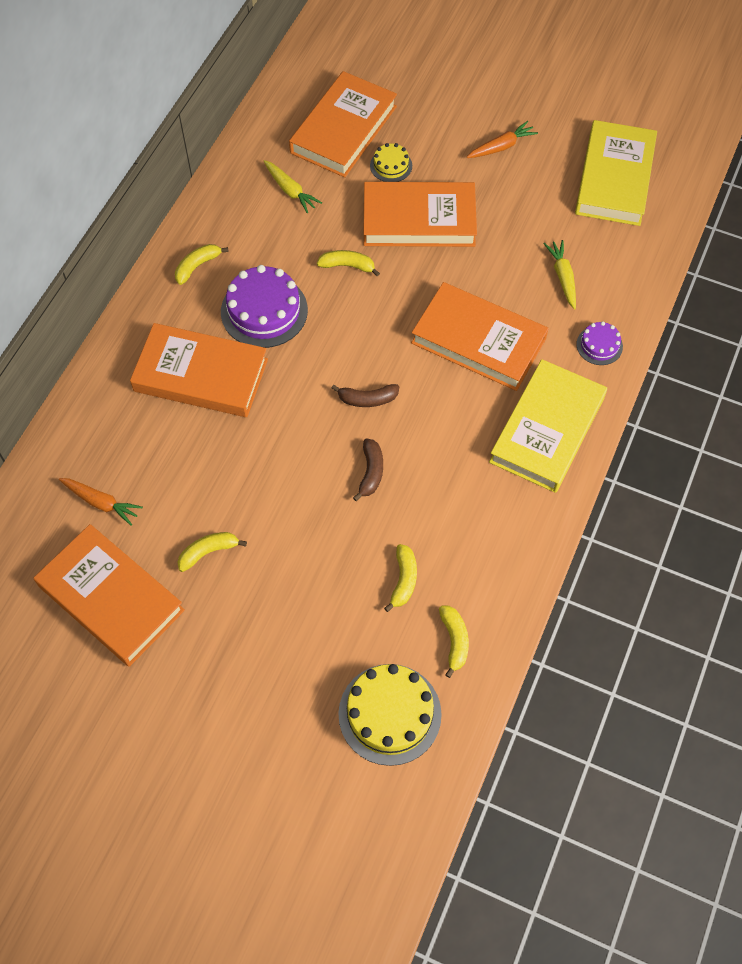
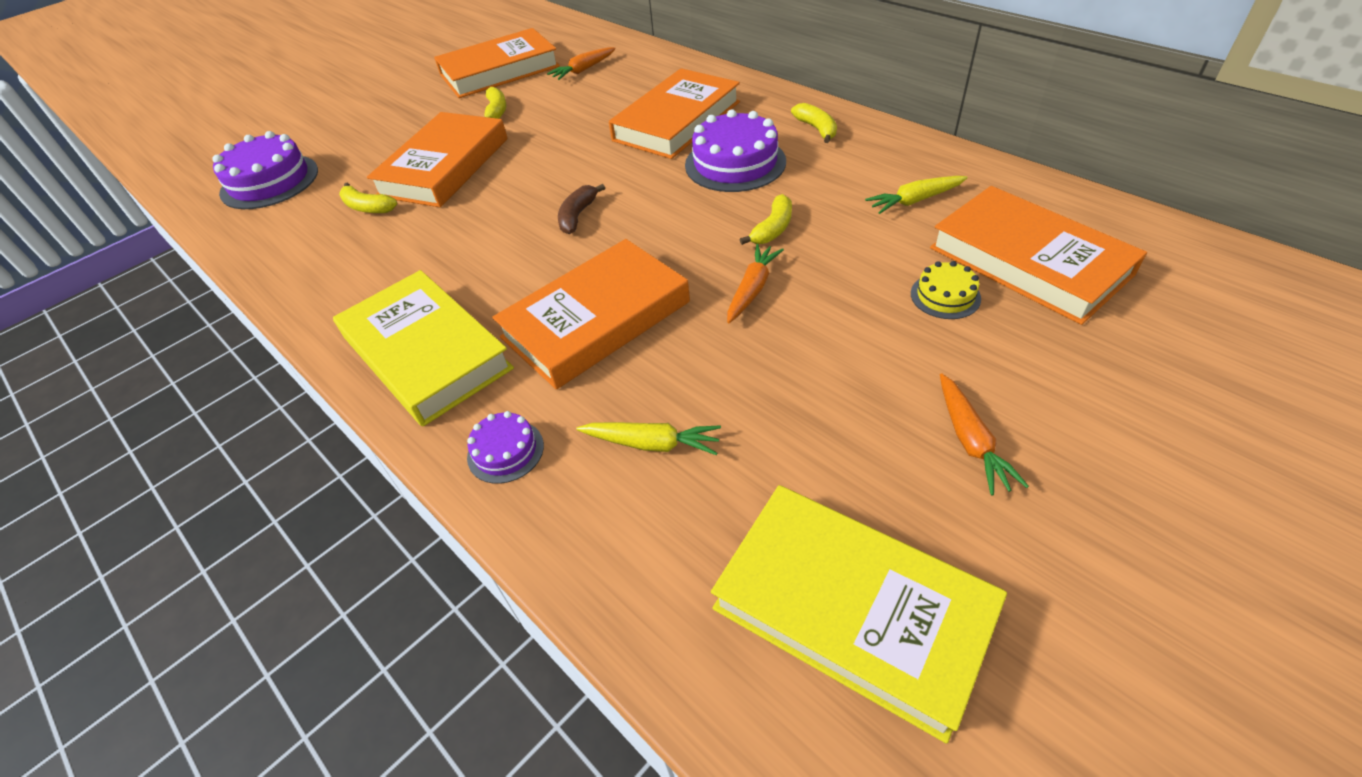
camera: 115 degrees right, 15 degrees down
yellow cake [338,664,442,766] -> purple cake [212,131,318,209]
brown banana [353,439,383,501] -> none
orange book [364,182,477,247] -> orange book moved to [367,112,507,207]
yellow banana [439,606,469,678] -> none
none -> orange carrot [727,244,784,323]

